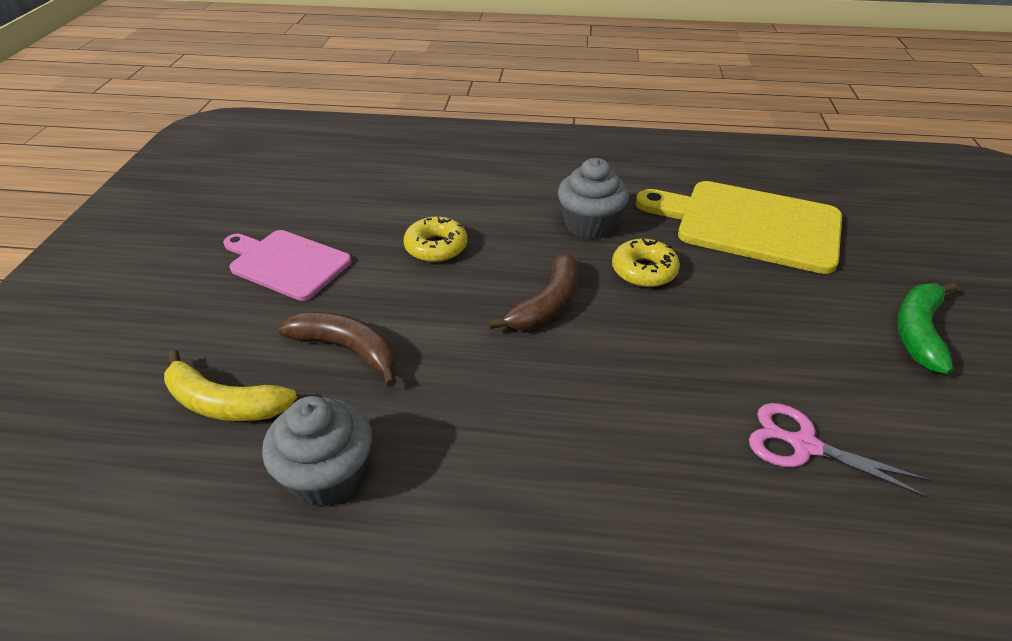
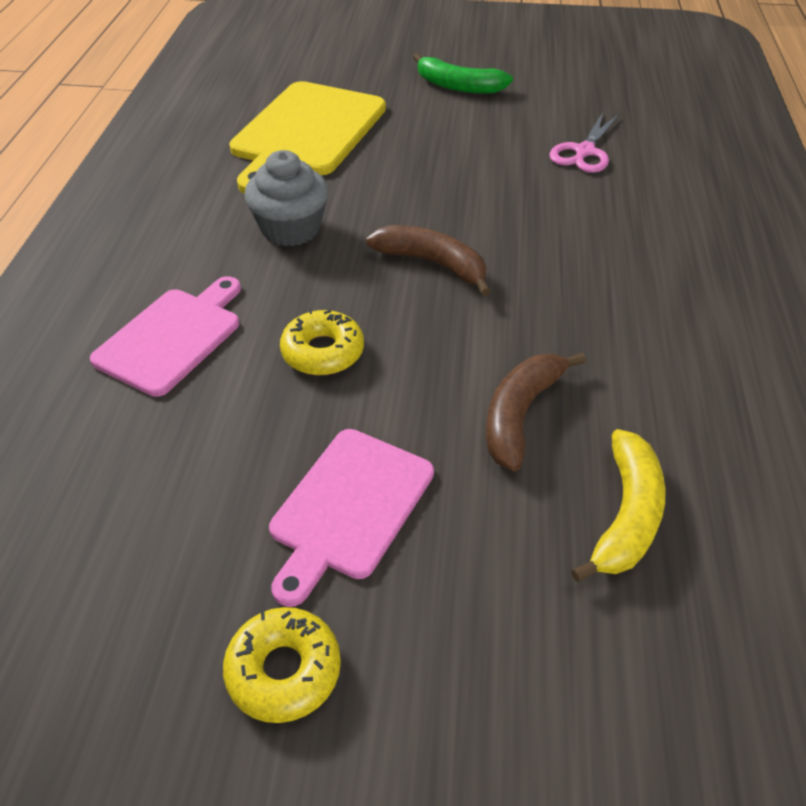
camera: 90 degrees left, 5 degrees up
grey cupcake [262,396,372,507] -> none
yellow donut [612,238,680,287] -> yellow donut moved to [223,607,341,723]
none -> pink cutting board [90,276,241,397]

